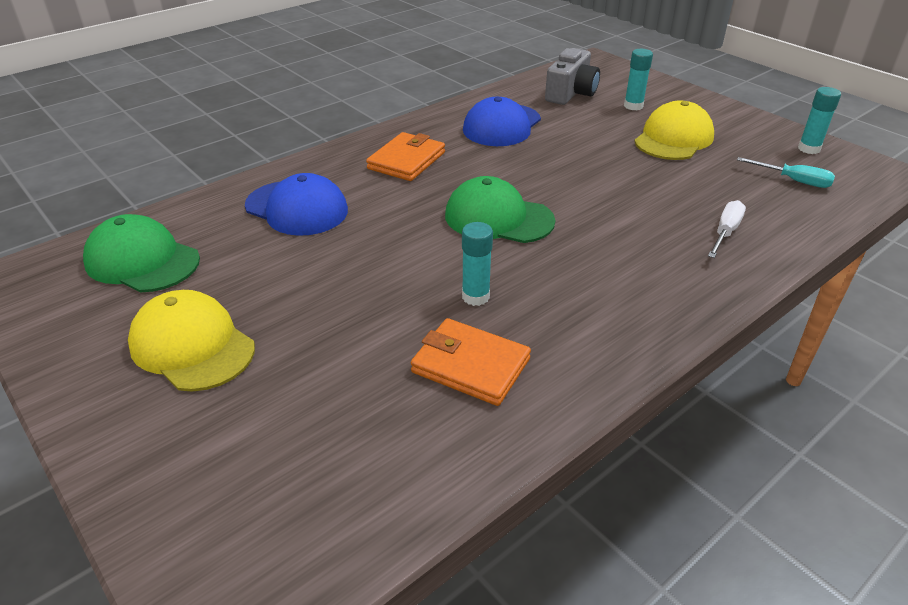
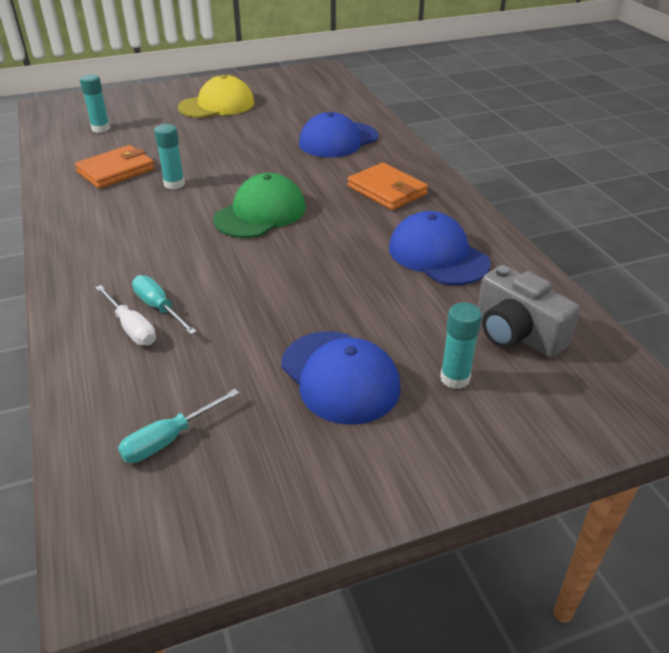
camera: 110 degrees right, 0 degrees up
green cap [83,214,200,292] -> none
yellow cap [634,101,714,160] -> blue cap [281,331,401,425]
turquoise glue stick [798,87,841,154] -> turquoise glue stick moved to [80,74,110,133]
none -> turquoise screwdriver [132,275,197,334]

